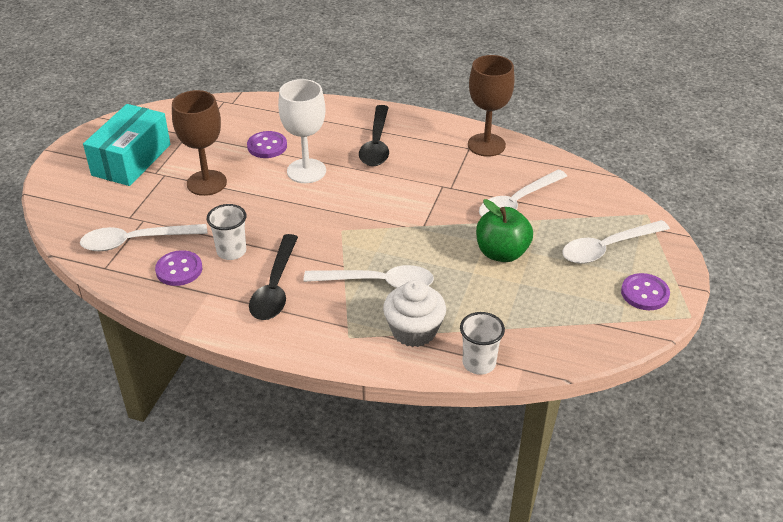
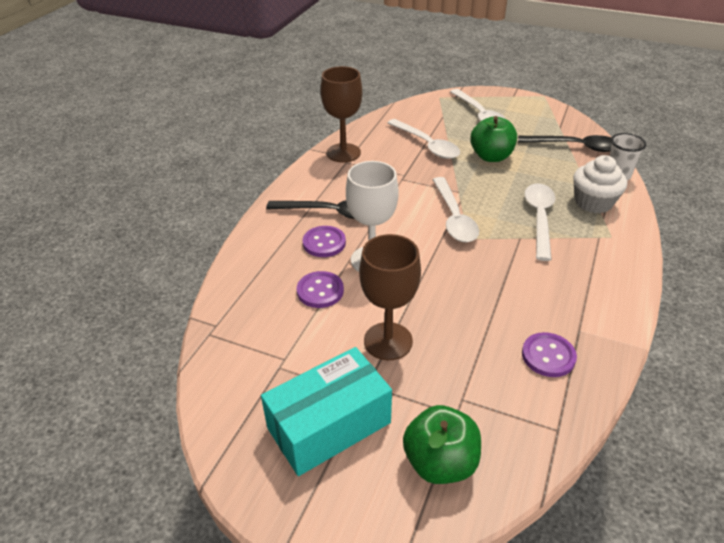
camera: 85 degrees left, 0 degrees up
white spoon [80,224,207,252] -> white spoon moved to [432,177,479,242]
turquoise box [83,104,171,186] -> turquoise box turned 60 degrees counterclockwise [261,347,392,476]
white cup [207,204,247,260] -> none
black spoon [249,234,298,320] -> black spoon moved to [518,135,612,152]
purple button [621,273,670,310] -> purple button moved to [303,226,346,257]
none -> green apple [403,405,481,484]

